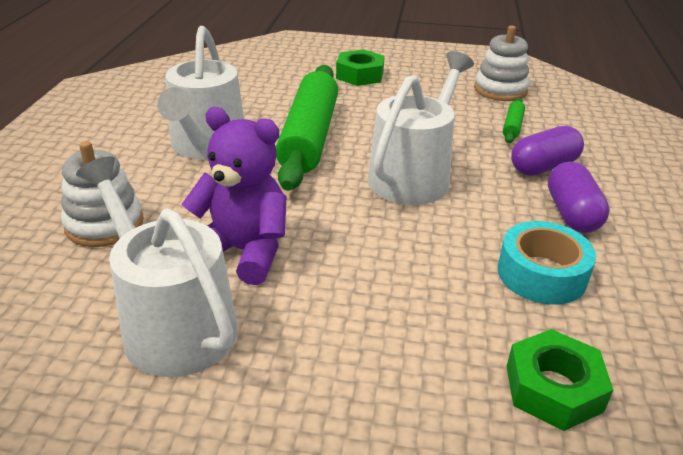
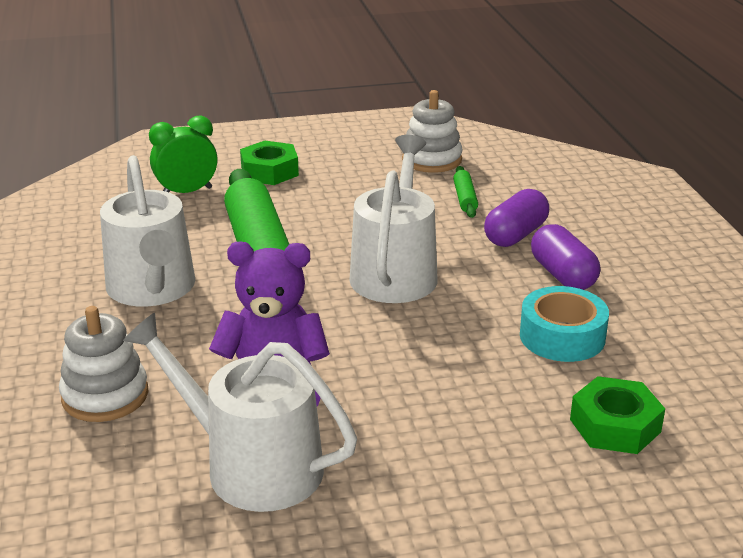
camera: 20 degrees left, 5 degrees down
none -> green clock [149,116,217,193]

